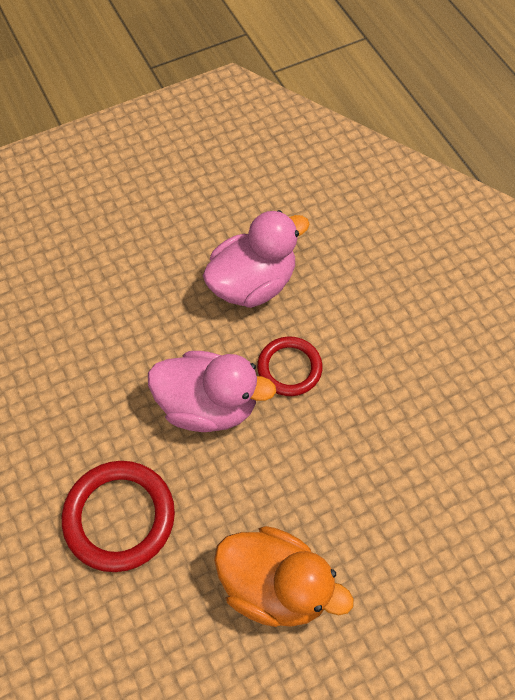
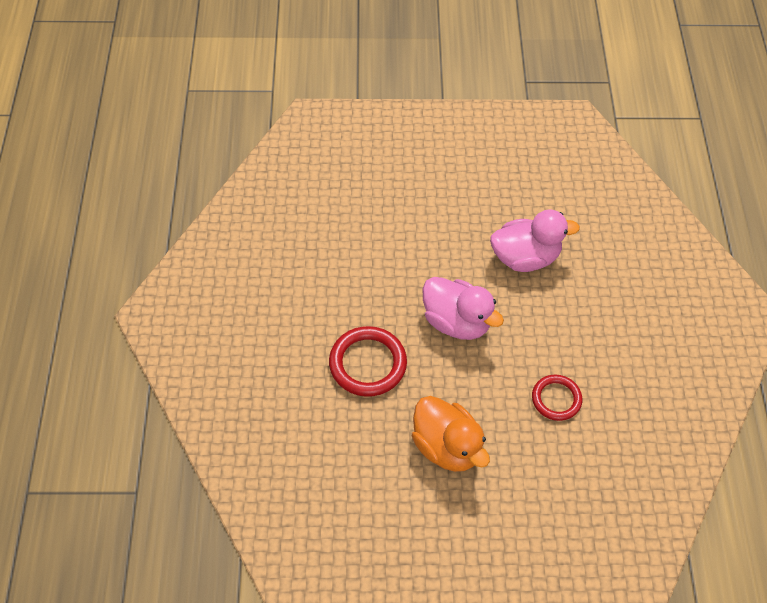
camera: 25 degrees right, 5 degrees down
red ring [257,337,323,396] -> red ring moved to [532,375,582,421]

